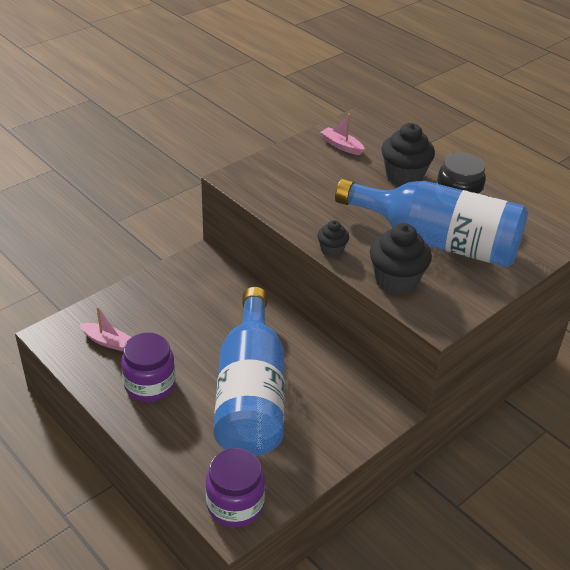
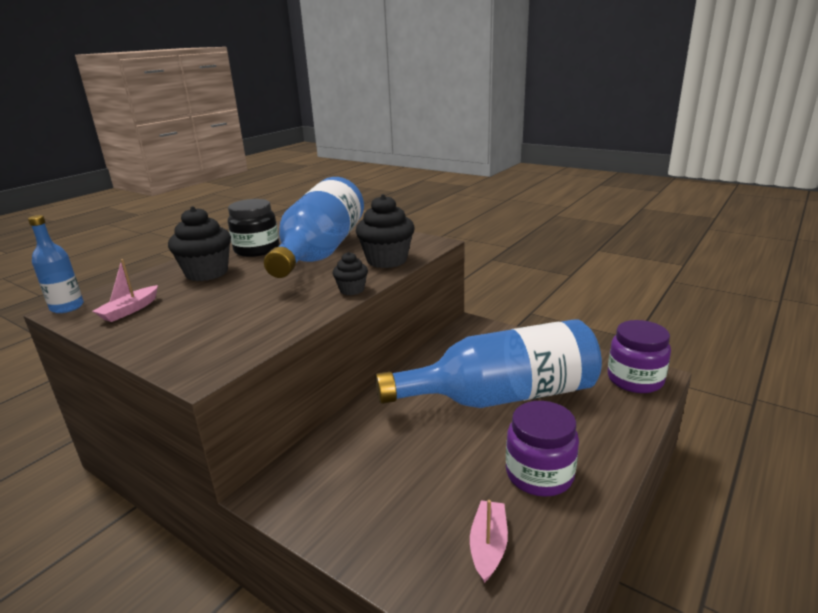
camera: 100 degrees left, 15 degrees down
none -> blue bottle [28,215,84,313]

